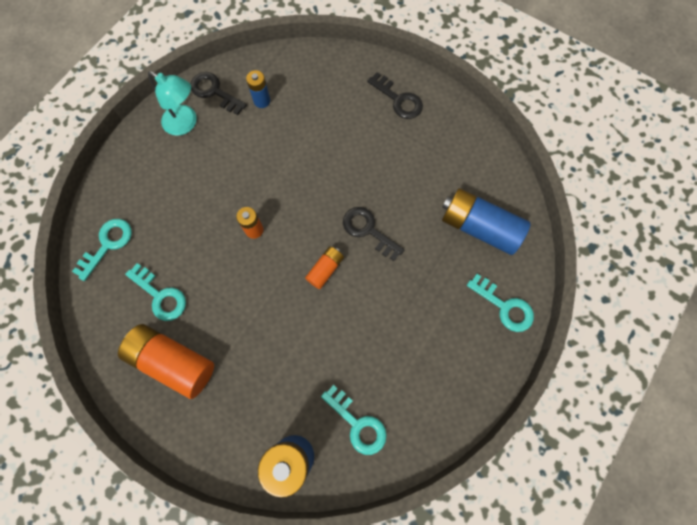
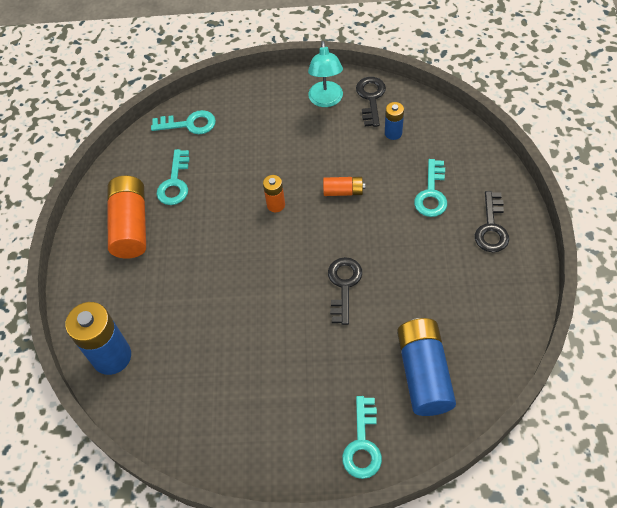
camera: 60 degrees right, 15 degrees down
orange battery [305,246,344,289] -> orange battery moved to [323,177,365,196]
turquoise key [321,385,387,455] -> turquoise key moved to [414,159,447,217]

